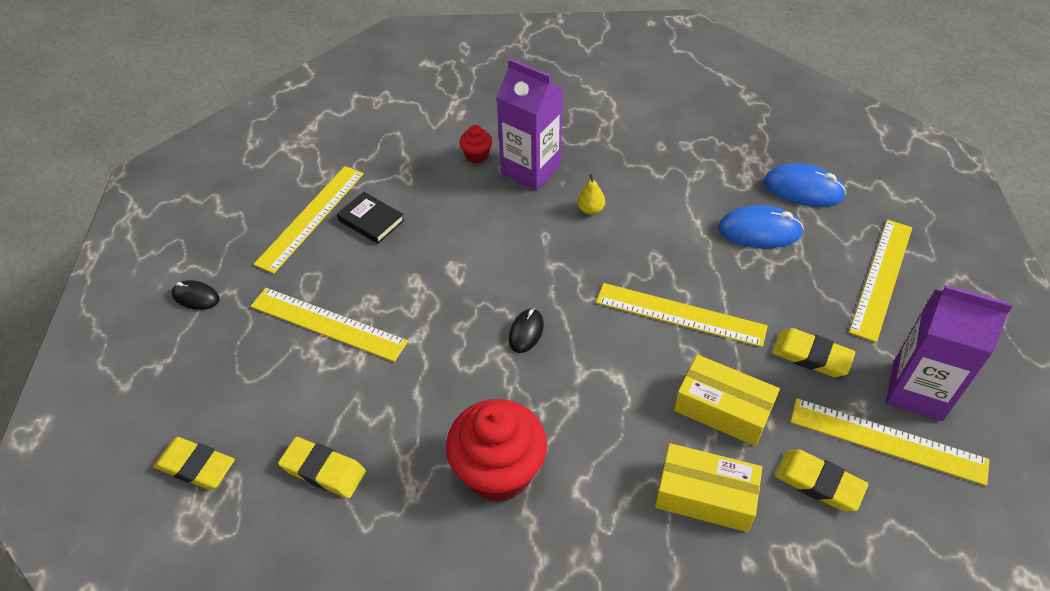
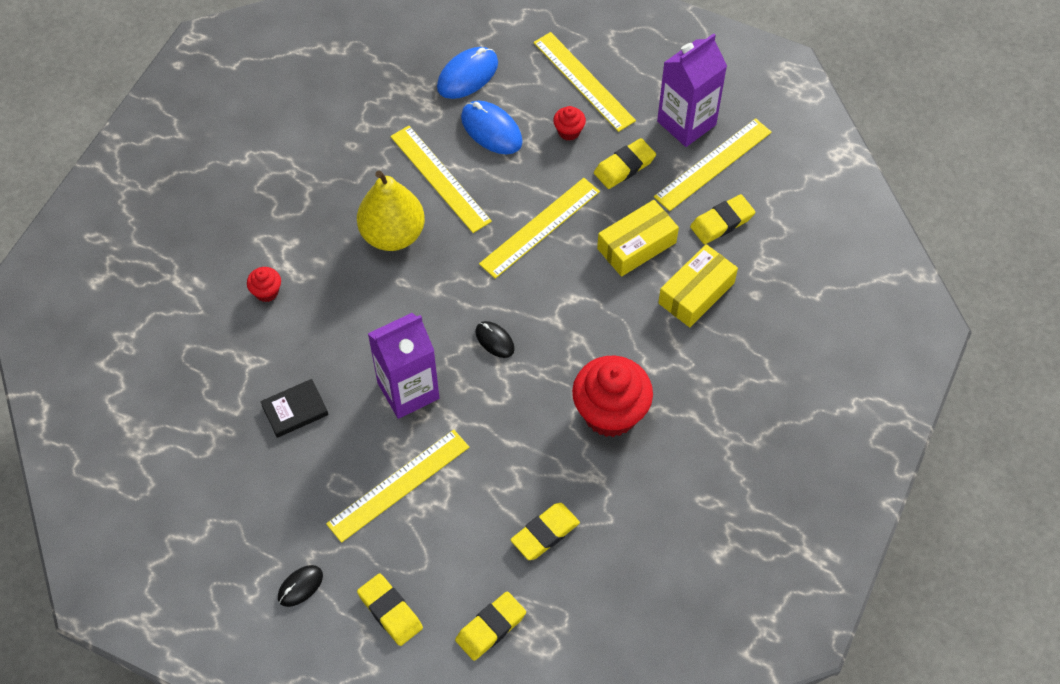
camera: 65 degrees left, 10 degrees up
yellow ruler [254,166,364,274] -> yellow ruler moved to [390,126,492,233]
purple carton [496,59,562,191] -> purple carton moved to [368,313,439,419]
yellow pear [577,174,605,215] -> yellow pear [357,170,425,251], size x2.47
blue mouse [718,205,804,248] -> blue mouse turned 75 degrees counterclockwise [461,100,523,154]
none -> yellow eraser [357,573,423,646]
none -> red cupcake [553,106,586,141]

